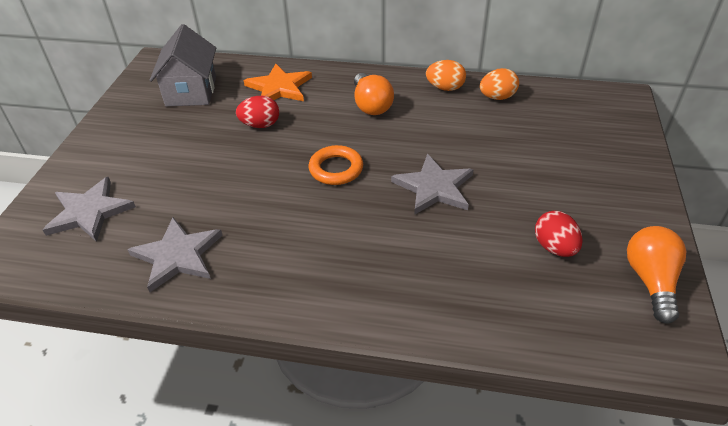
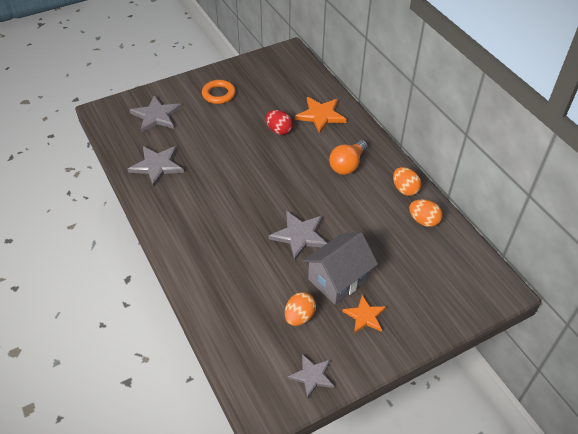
camera: 50 degrees right, 5 degrees up
grey house [150,24,216,107] -> grey house moved to [303,232,378,305]
orange ring [309,145,363,185] -> orange ring moved to [202,80,236,104]
red egg [535,211,583,257] -> orange egg [285,292,316,326]
orange light bulb [627,226,686,324] -> grey star [288,354,334,399]
none -> orange star [342,295,386,333]

